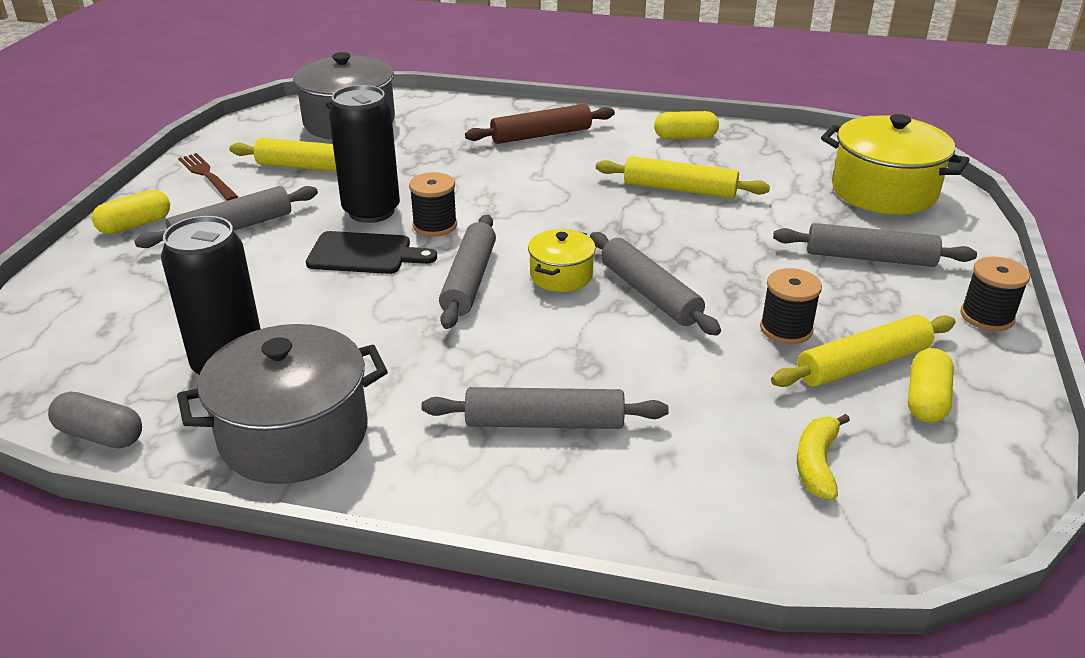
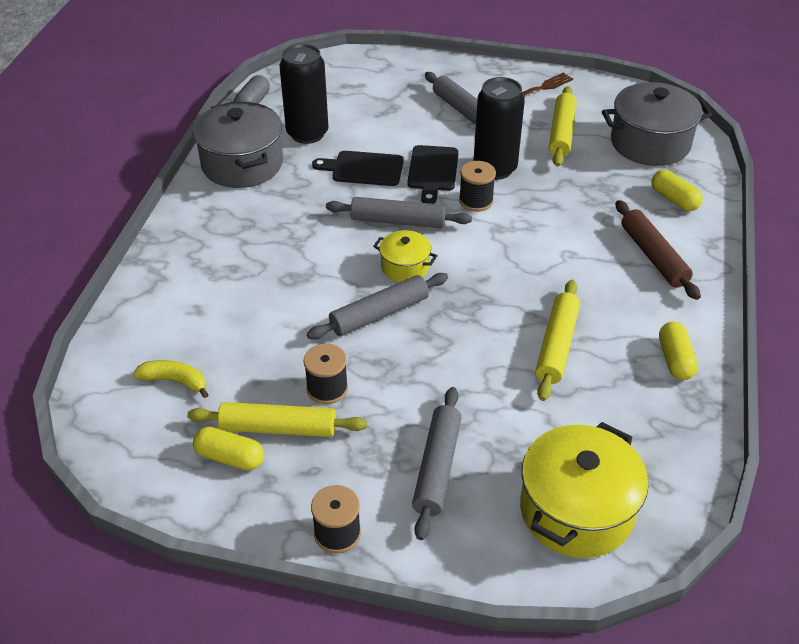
camera: 90 degrees right, 10 degrees up
yellow capsule [92,189,170,234] -> yellow capsule moved to [651,170,703,211]
grey rolling pin [421,387,669,429] -> none
yellow rolling pin [771,315,956,387] -> yellow rolling pin turned 60 degrees counterclockwise [187,402,367,437]
none -> black cutting board [312,151,404,186]

